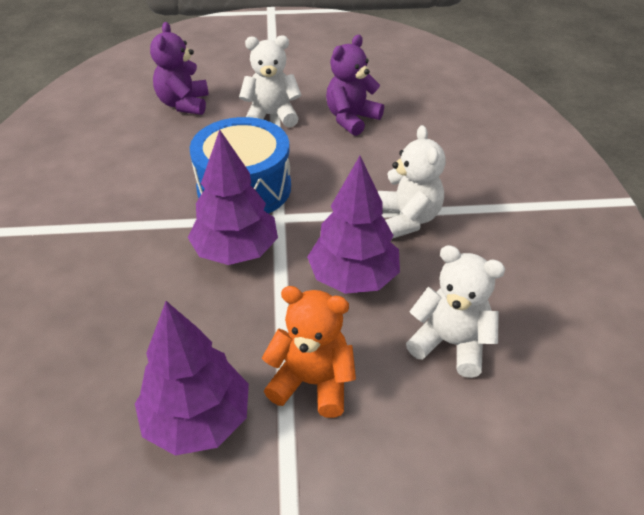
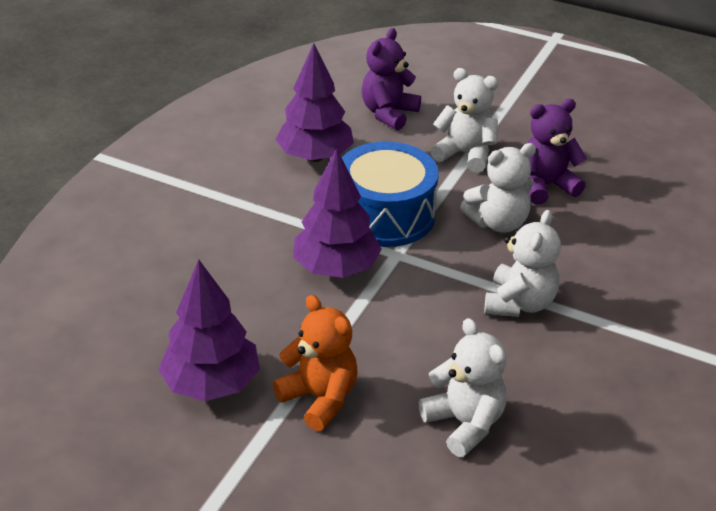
camera: 30 degrees right, 5 degrees down
purple tree [307,156,400,294] -> purple tree moved to [275,43,354,162]
none -> white teddy bear [460,143,536,233]

